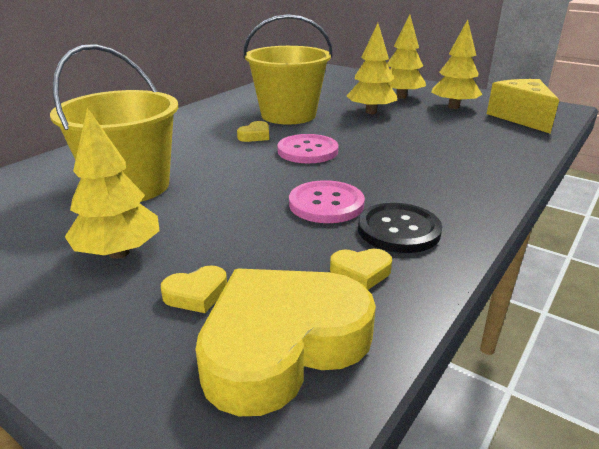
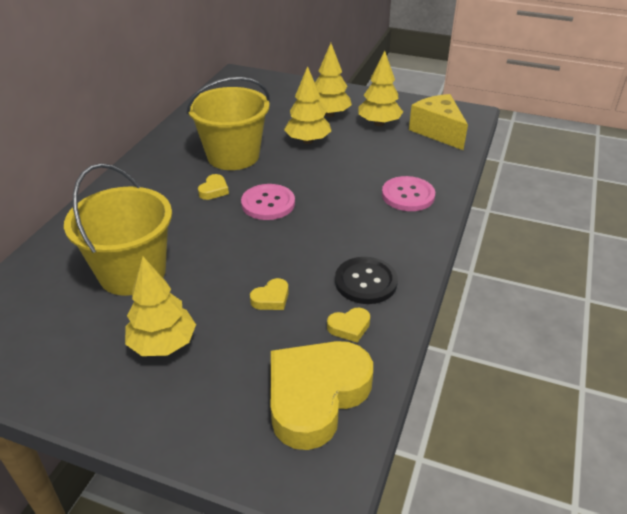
camera: 15 degrees left, 10 degrees up
yellow heart [161,265,227,313] -> yellow heart moved to [250,278,289,310]
pink button [289,180,365,223] -> pink button moved to [382,176,435,211]

